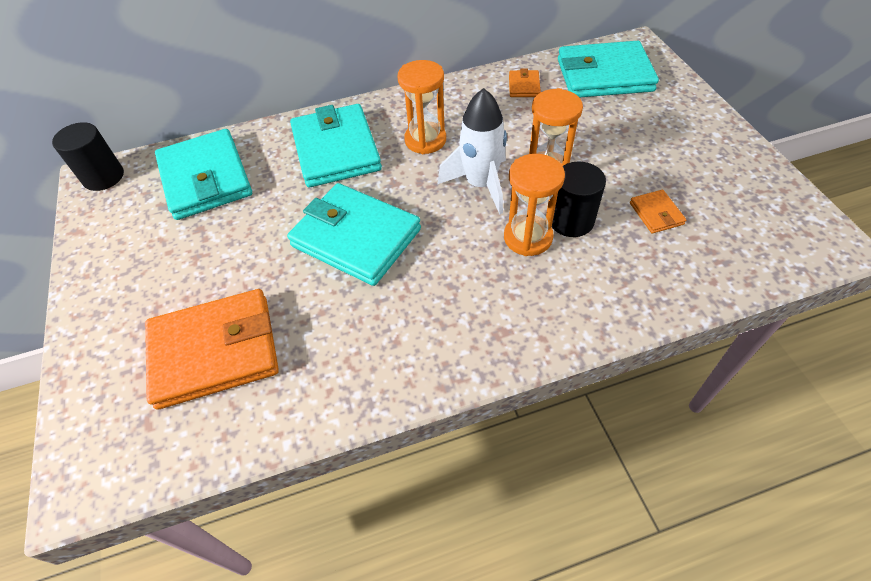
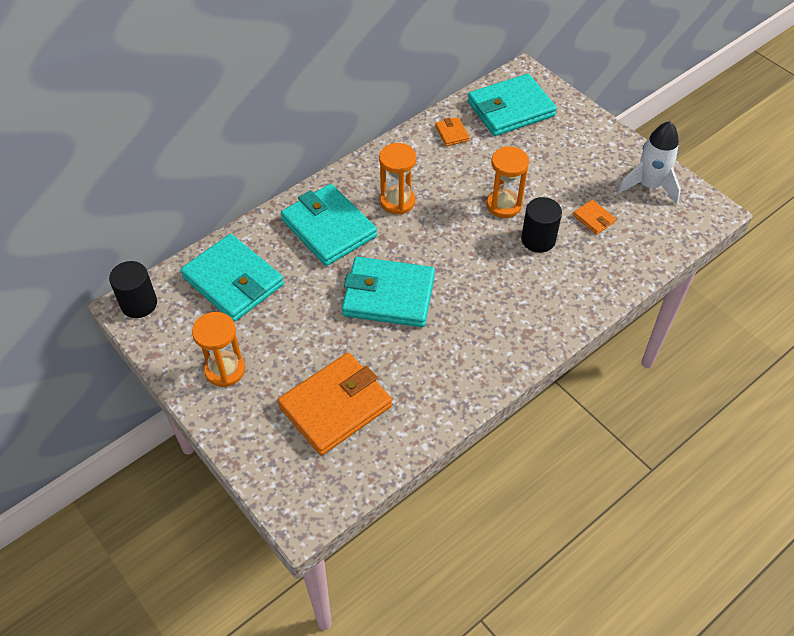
camera: 25 degrees left, 0 degrees up
white rocket [437,88,507,215] -> white rocket moved to [617,121,681,204]
orange hourglass [504,154,565,256] -> orange hourglass moved to [192,312,245,387]

